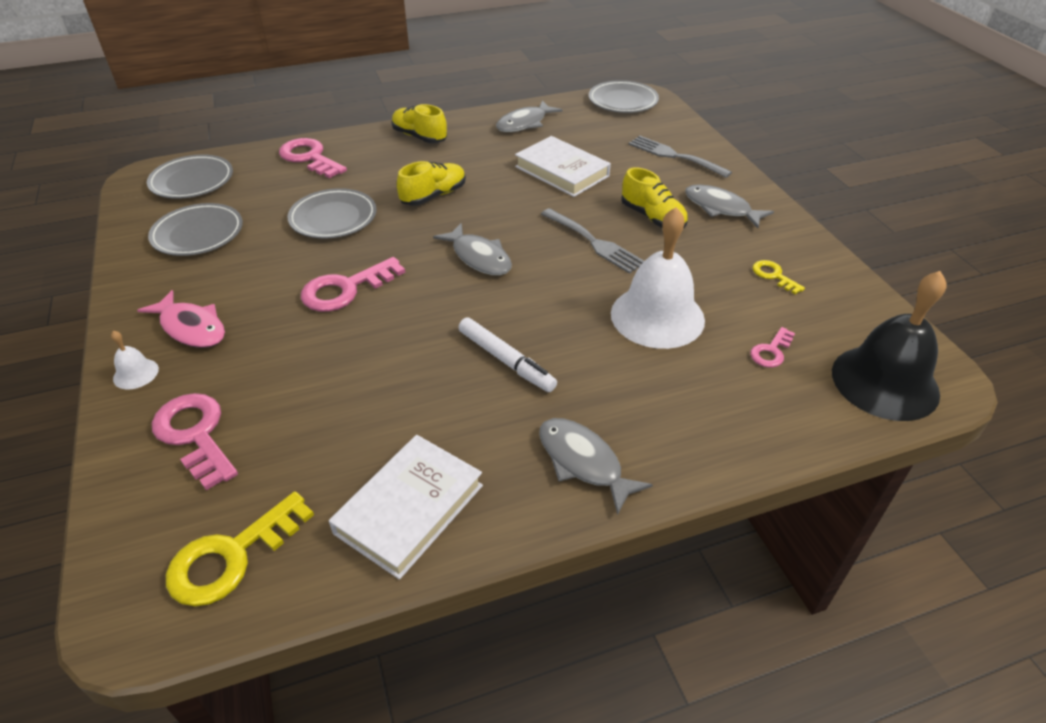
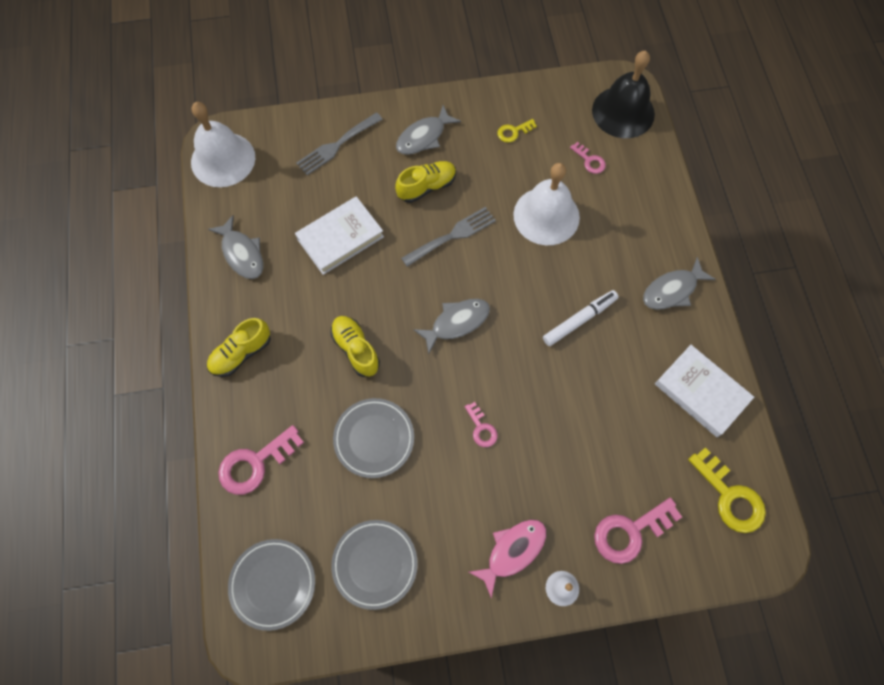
camera: 80 degrees left, 25 degrees up
pink key [301,257,405,312] -> pink key [465,402,498,447], size x0.54
grey plate [589,80,659,113] -> white bell [191,102,255,187]

